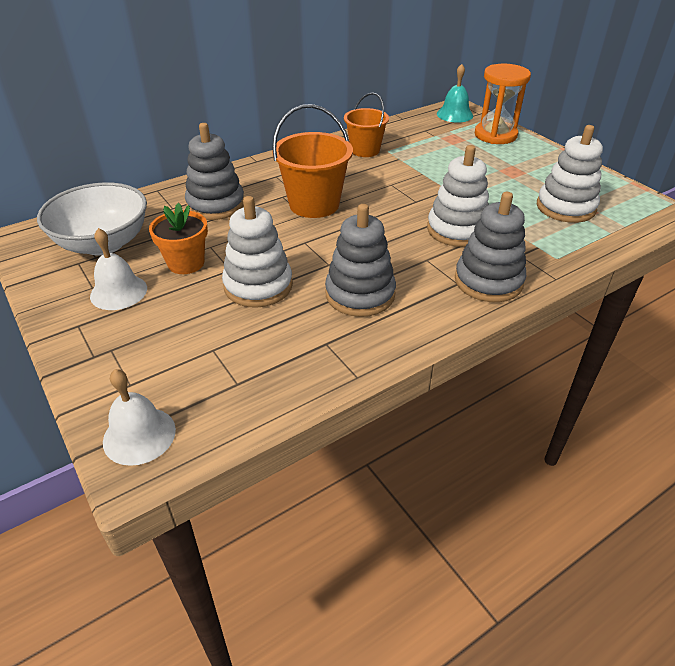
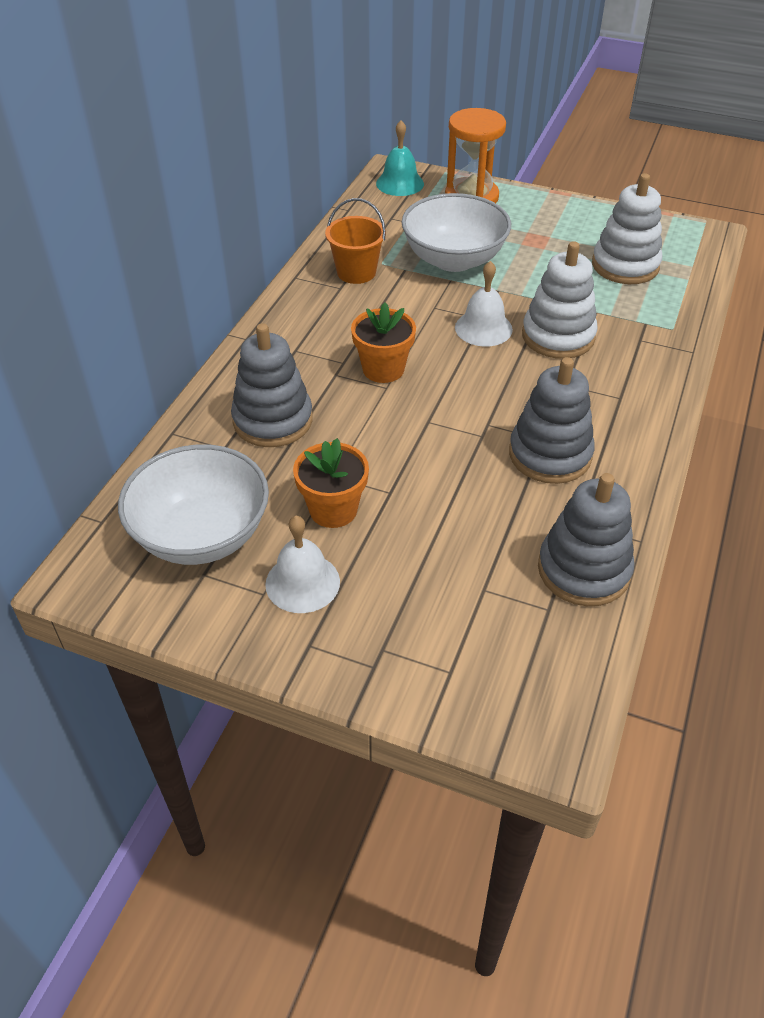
camera: 35 degrees left, 5 degrees up
white bell [103,369,176,466] -> white bell moved to [455,261,513,347]
white stacking toy [222,196,293,308] -> none
orange bucket [272,104,353,218] -> orange flower pot [351,303,416,383]
grey stacking toy [455,192,526,302] -> grey stacking toy moved to [538,473,635,606]
none -> white bowl [402,193,511,272]

